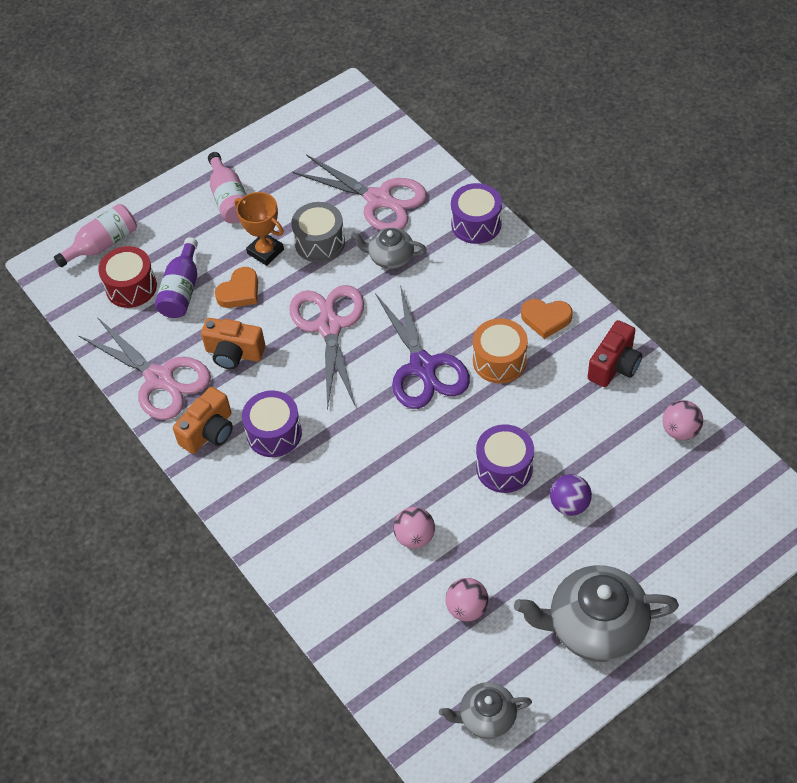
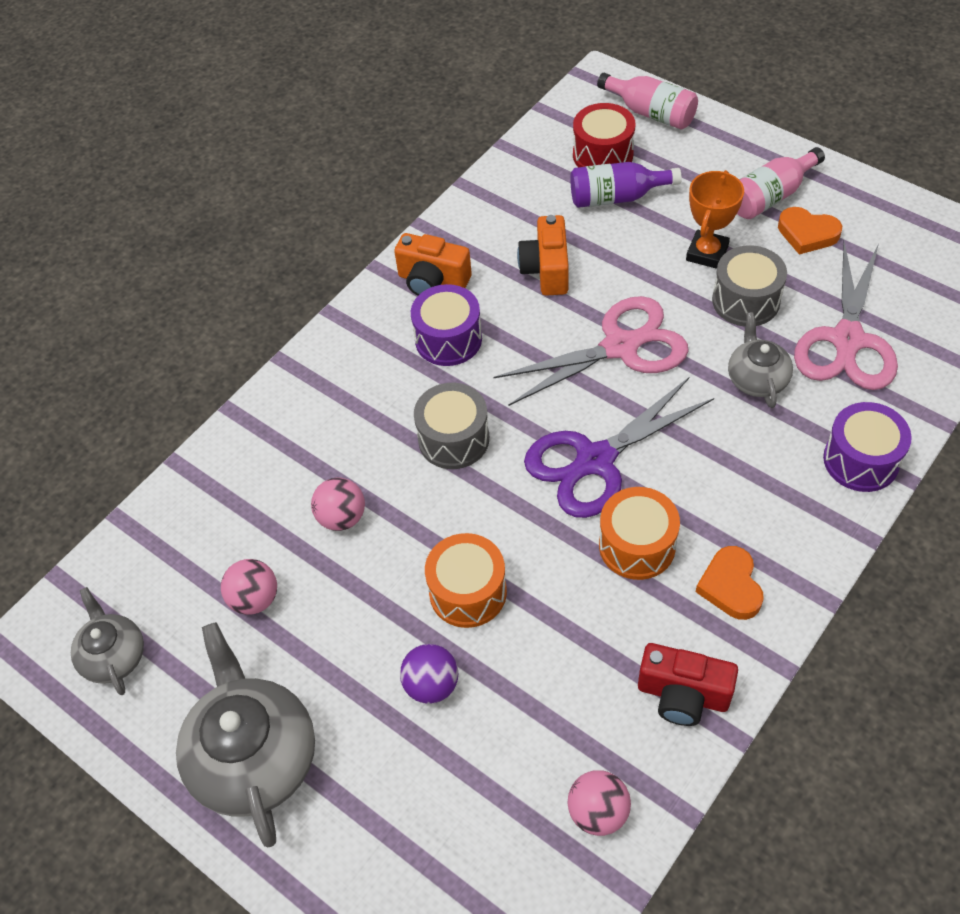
camera: 75 degrees right, 0 degrees up
pink scissors [78,317,211,420] -> none
orange heart [215,267,258,308] -> orange heart moved to [778,207,842,254]
purple drum [476,424,534,493] -> orange drum [425,533,507,628]
none -> grey drum [414,383,489,469]

